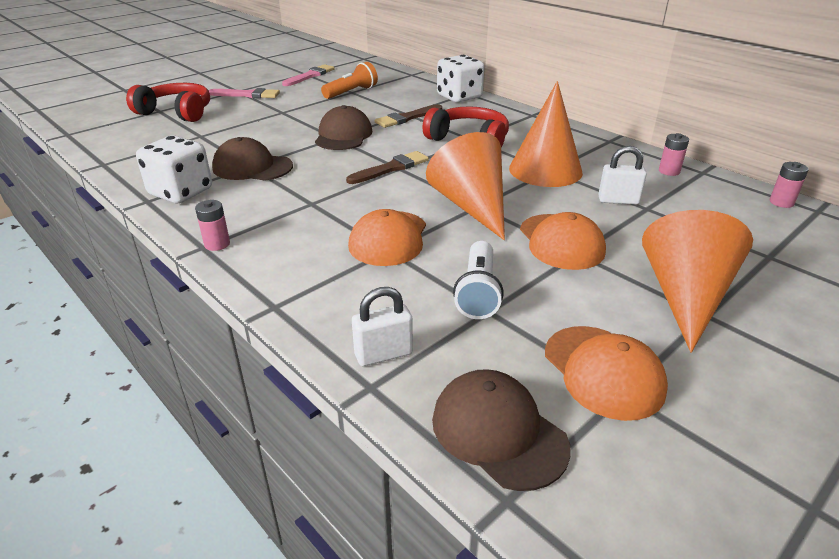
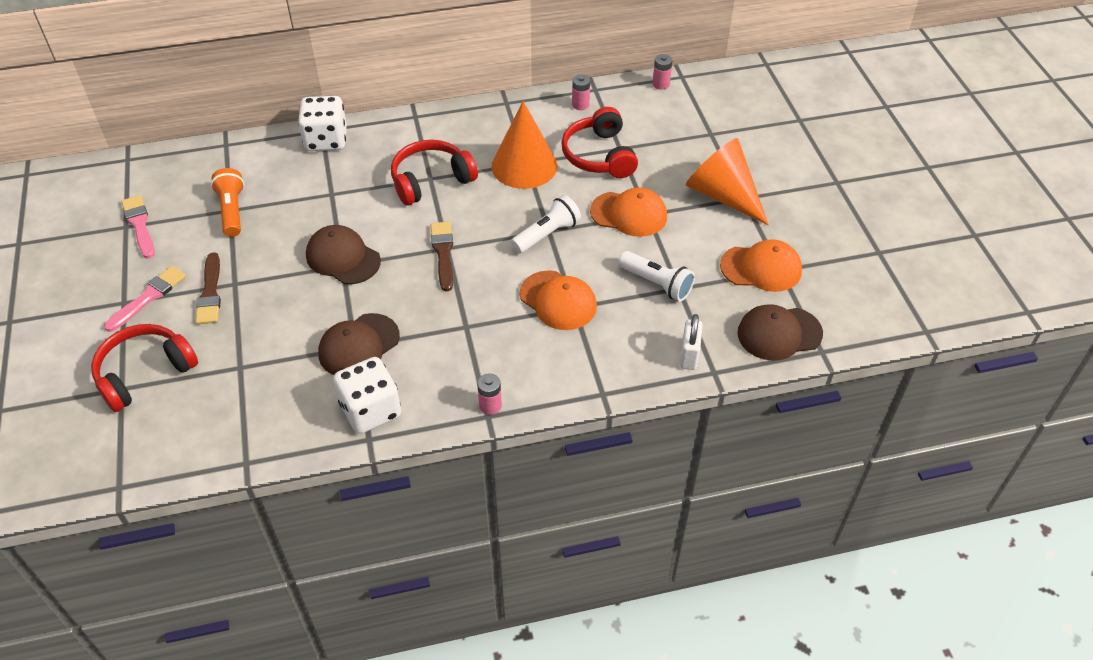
camera: 60 degrees left, 15 degrees up
brown brush [375,104,442,128] -> brown brush moved to [195,252,221,324]
orange cone [426,132,505,240] -> white flashlight [511,195,581,253]
white padlock [598,146,647,205] -> red headphones [561,107,638,178]

